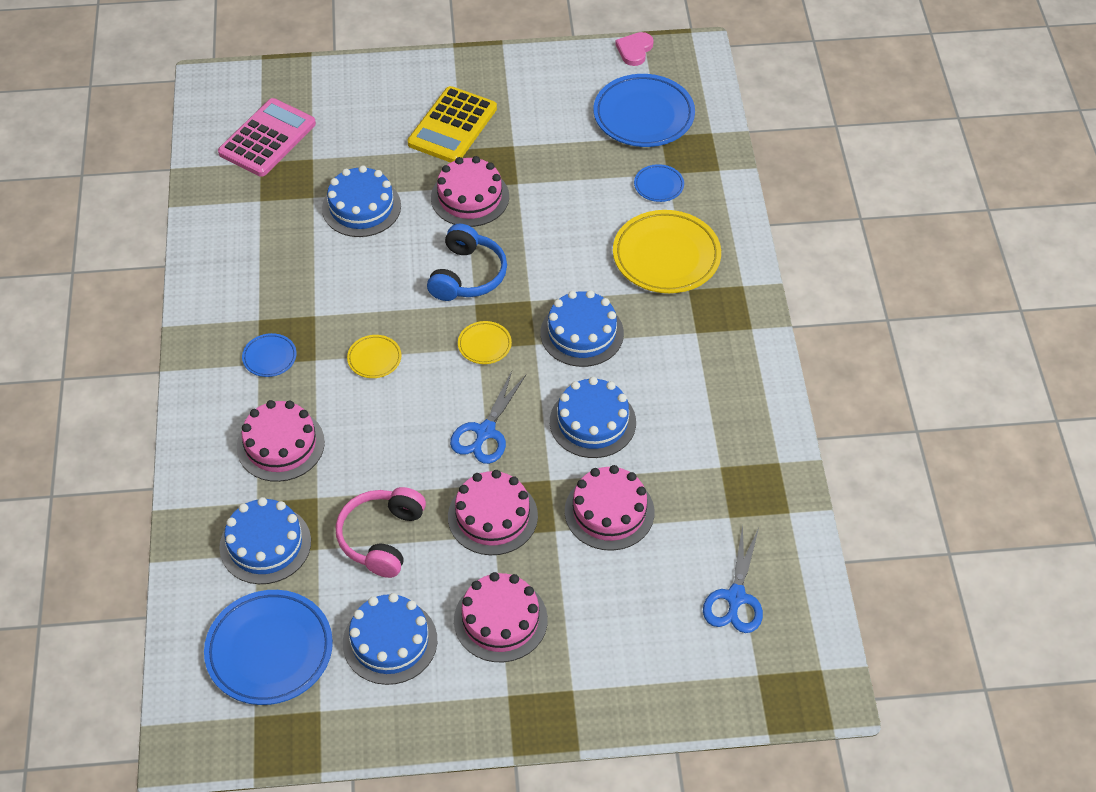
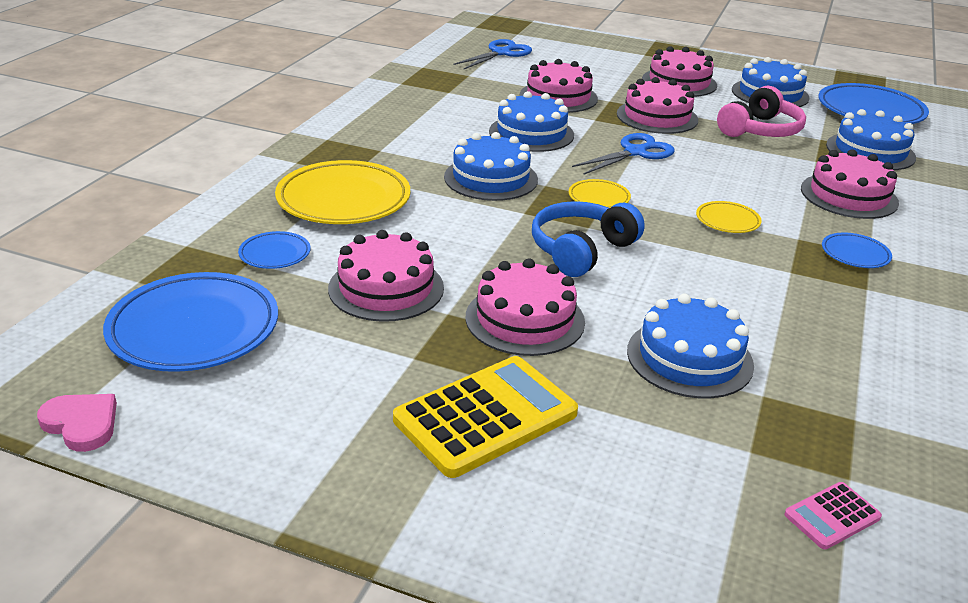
camera: 155 degrees left, 20 degrees down
pink calculator [218,98,316,177] -> pink calculator [784,482,882,549], size x0.47
pink heart [615,32,654,66] -> pink heart turned 105 degrees counterclockwise [37,394,117,452]
none -> pink cake [328,230,444,322]

